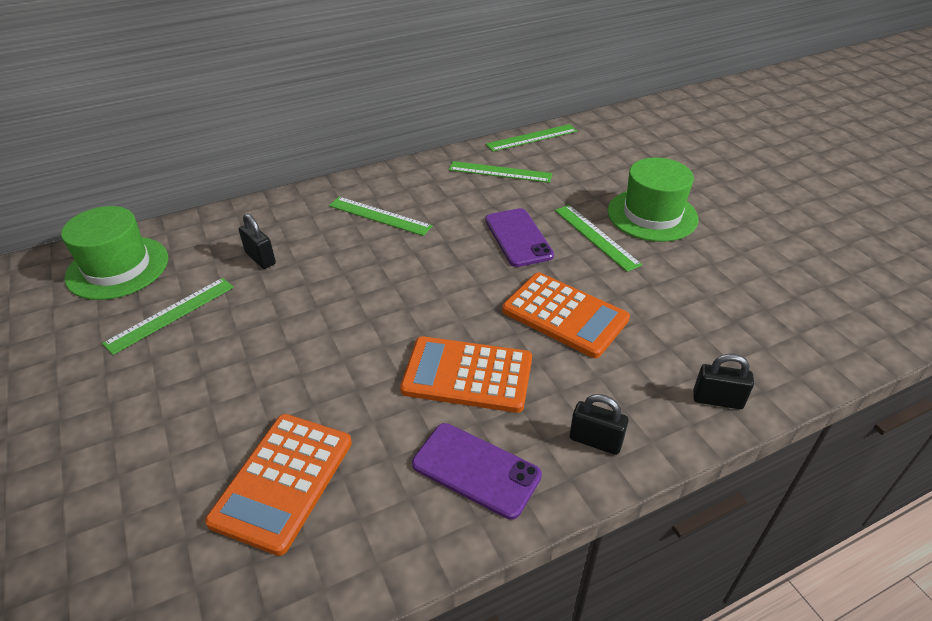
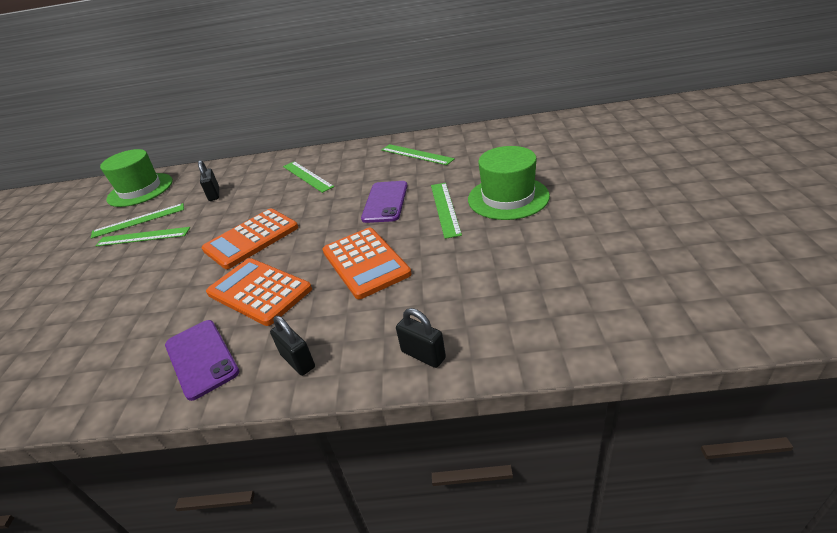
camera: 30 degrees right, 5 degrees down
orange calculator [205,414,352,556] -> orange calculator moved to [202,208,298,269]
green ruler [486,124,577,152] -> green ruler moved to [95,227,190,246]

